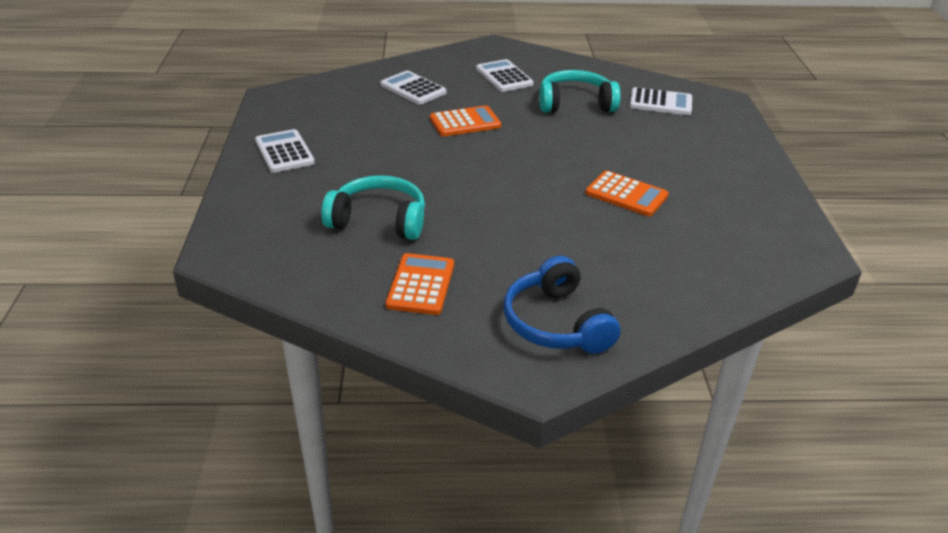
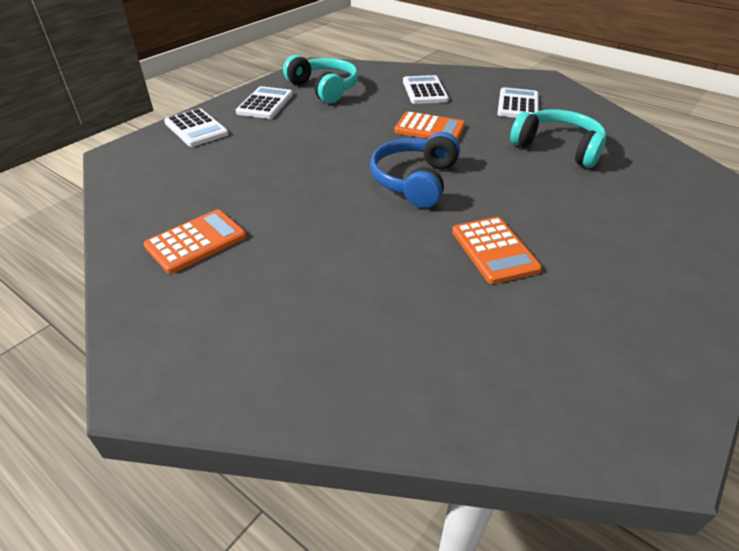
camera: 40 degrees right, 5 degrees up
turquoise headphones [321,175,425,240] -> turquoise headphones moved to [283,55,358,104]
blue headphones [504,256,620,354] -> blue headphones moved to [370,132,460,208]
white calculator [629,87,692,115] -> white calculator moved to [164,108,229,147]

